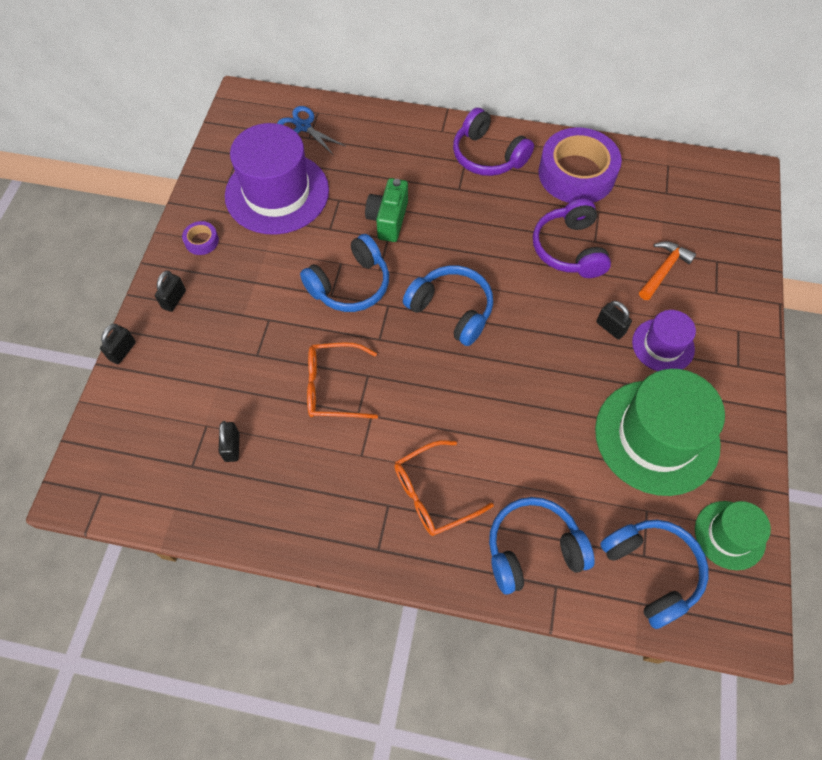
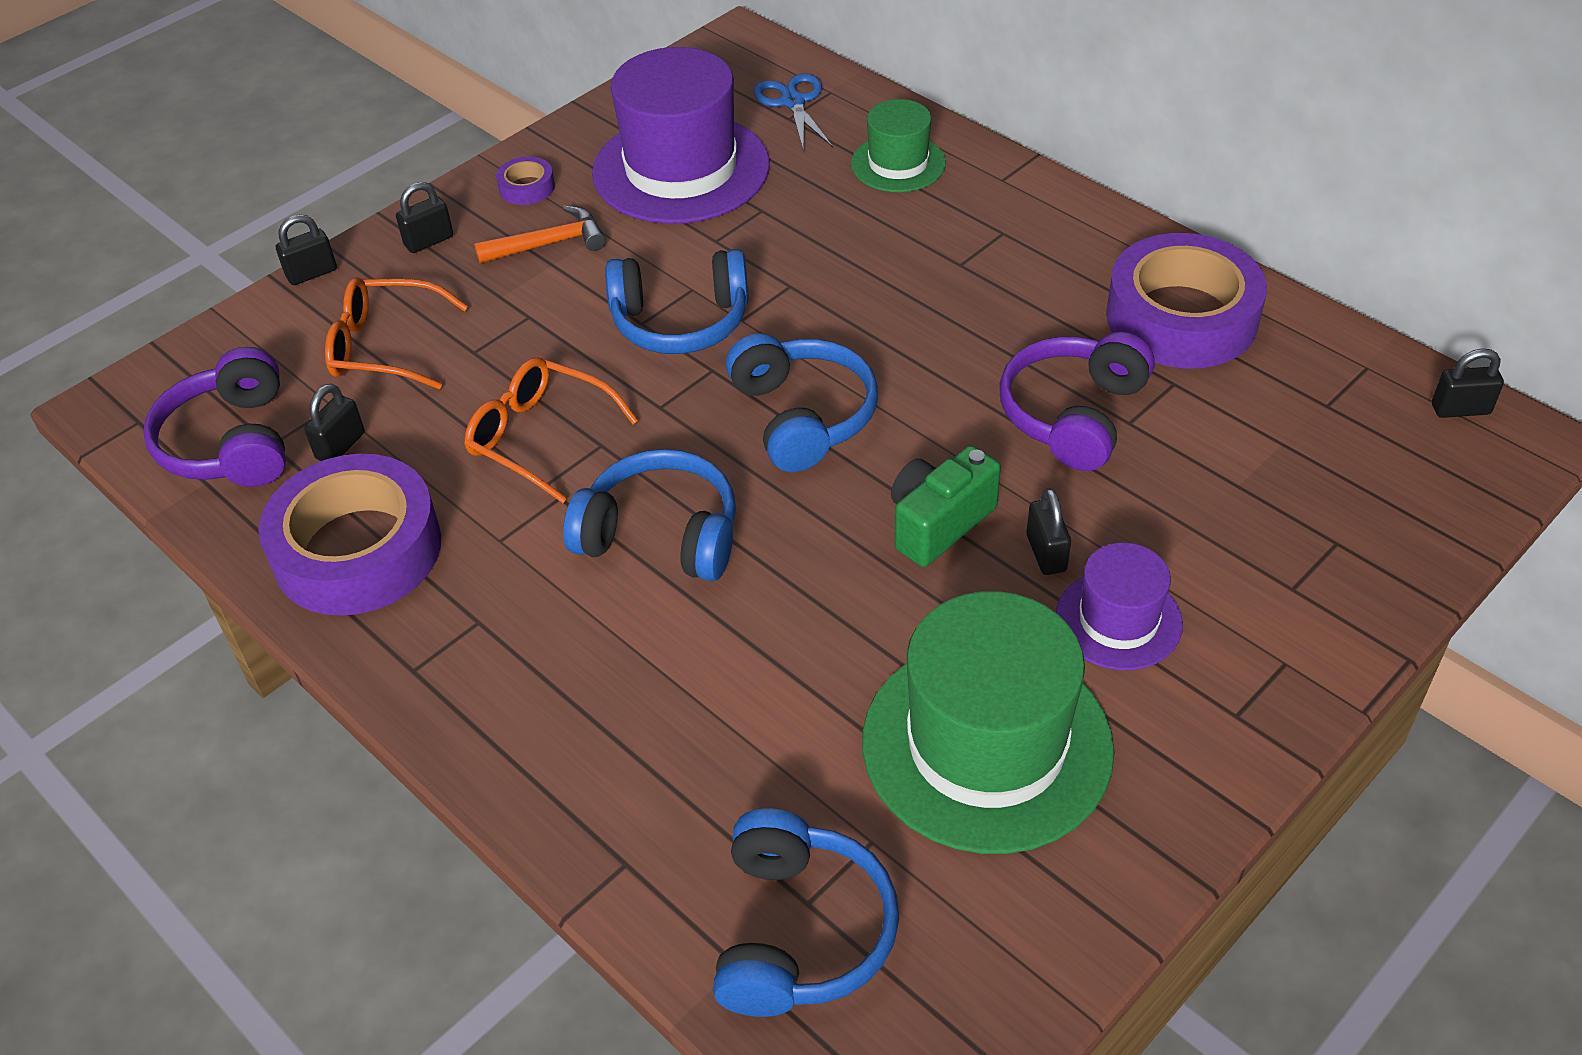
camera: 35 degrees right, 15 degrees down
green camera [365,178,408,242] -> green camera moved to [891,445,1001,567]
orange glasses [394,440,494,536] -> orange glasses moved to [325,277,468,389]
purple headphones [453,108,534,176] -> purple headphones moved to [143,347,286,487]
blue headphones [489,497,595,595] -> blue headphones moved to [563,449,736,581]
orange hammer [639,241,696,300] -> orange hammer moved to [474,205,606,263]
green hat [695,501,771,570] -> green hat moved to [851,99,946,192]
none -> purple tape [259,454,441,616]
none -> black padlock [1432,349,1504,418]

